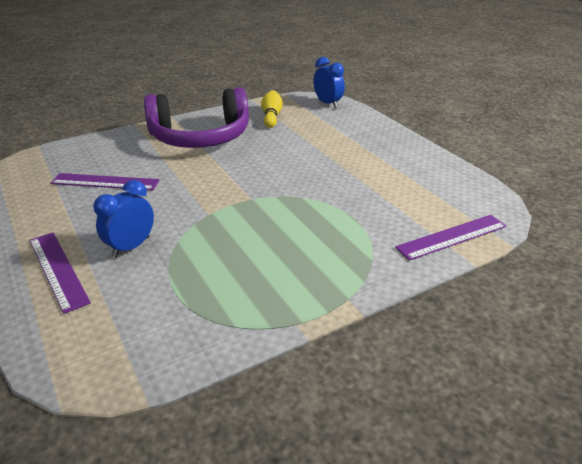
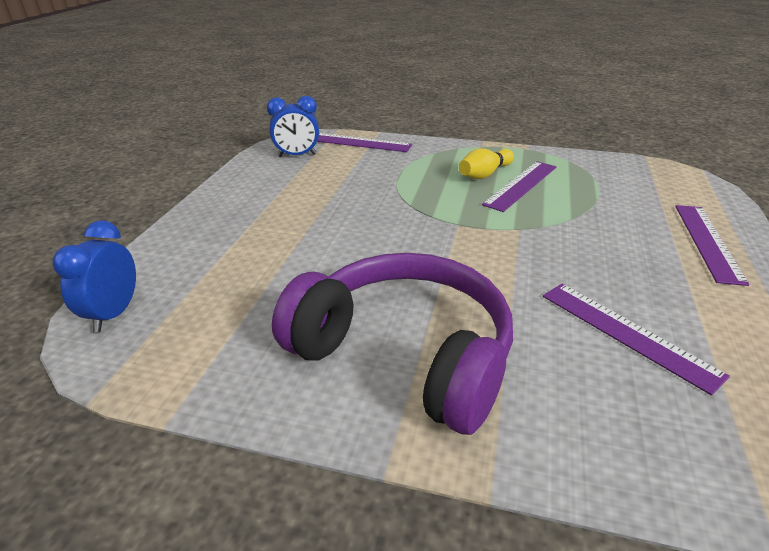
camera: 135 degrees left, 0 degrees up
blue clock [93,180,154,258] -> blue clock moved to [267,96,319,157]
yellow bowling pin [261,90,283,128] -> yellow bowling pin moved to [459,148,514,179]
none -> purple ruler [482,161,556,212]

